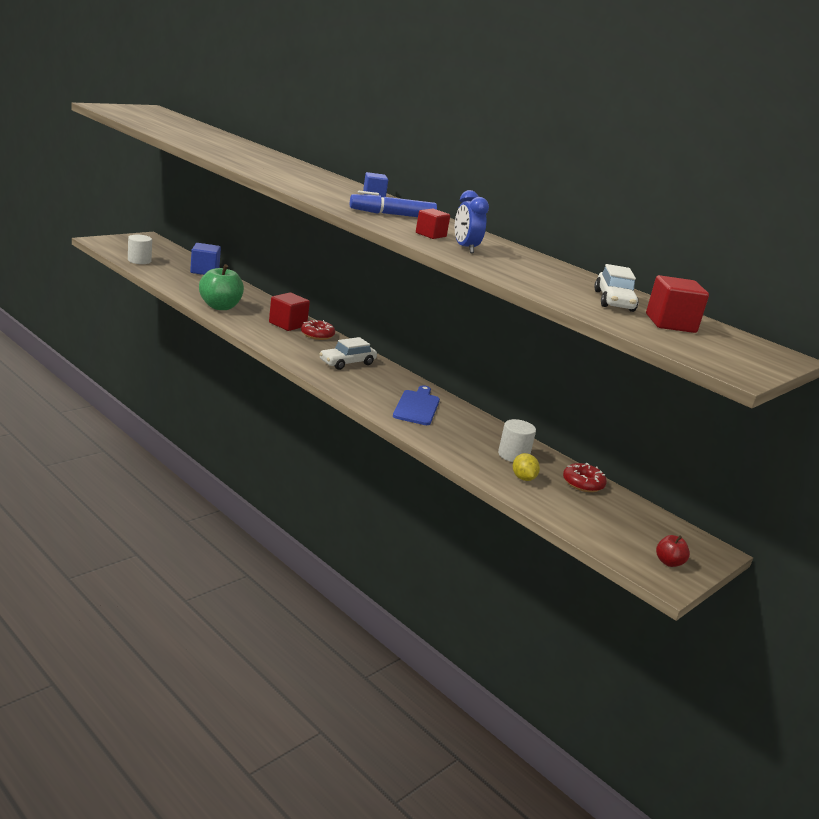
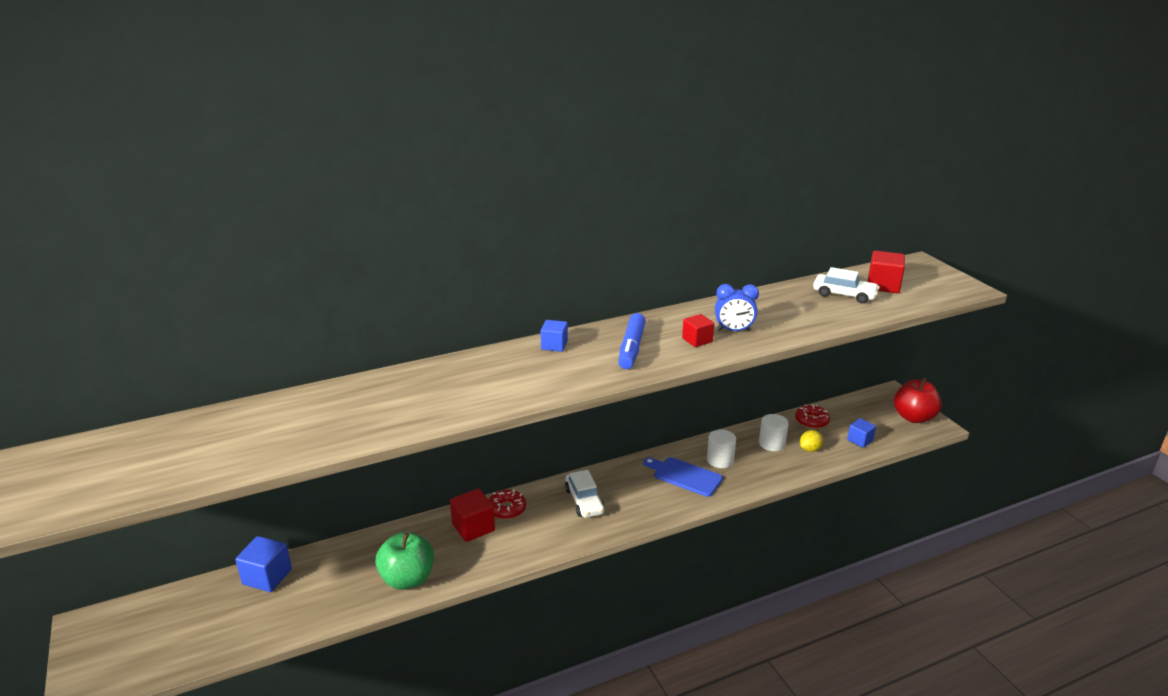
camera: 65 degrees left, 5 degrees up
white cylinder [128,235,152,264] -> white cylinder moved to [707,430,736,468]
yellow lemon [513,453,540,481] -> yellow lemon turned 45 degrees counterclockwise [800,430,823,452]
red apple [656,535,690,567] -> red apple [894,378,942,423], size x2.02
none -> blue cube [847,418,876,448]

